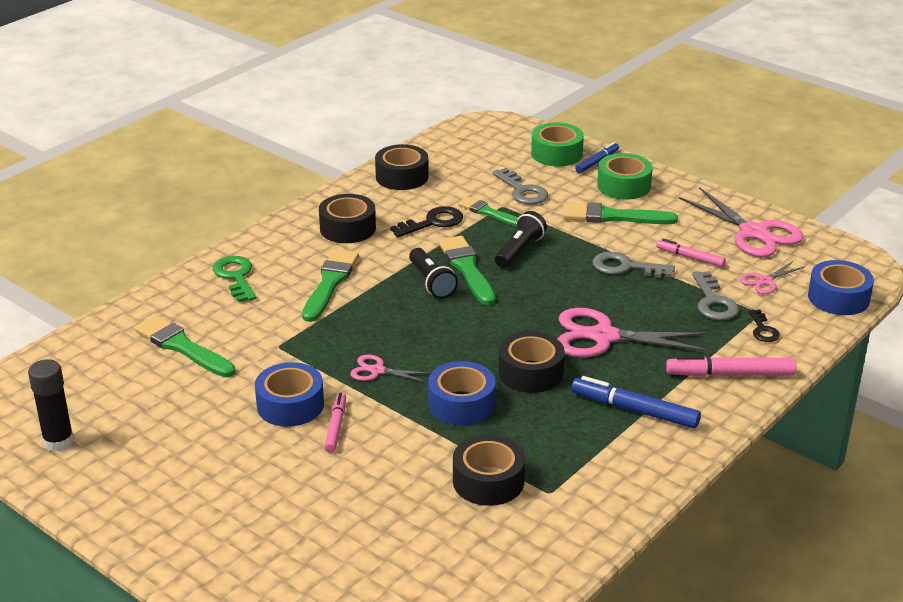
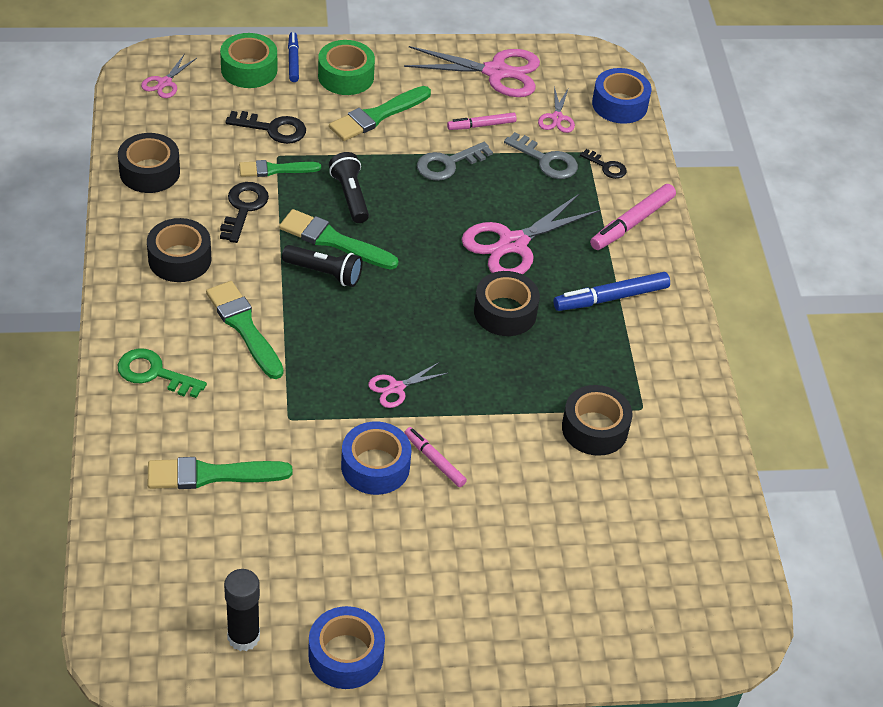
camera: 50 degrees left, 15 degrees up
blue tape [428,361,496,425] -> blue tape moved to [308,606,385,689]
grey key [492,168,548,205] -> black key [225,111,306,144]
none -> pink scissors [141,55,197,98]

